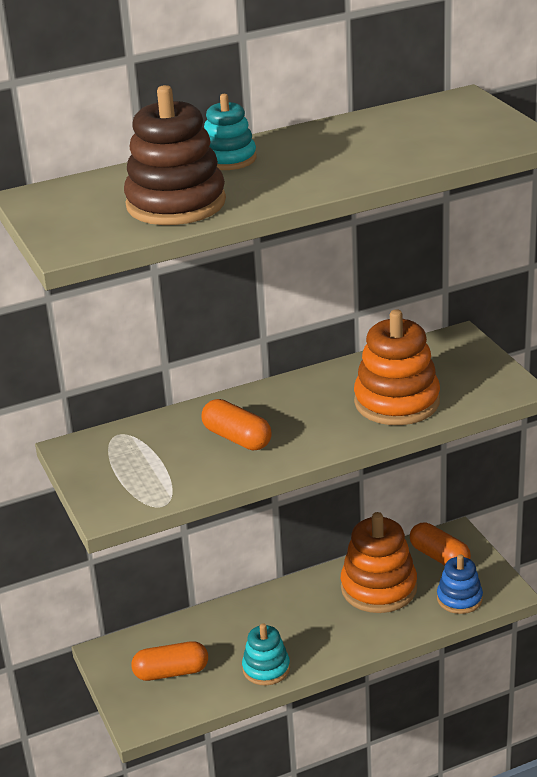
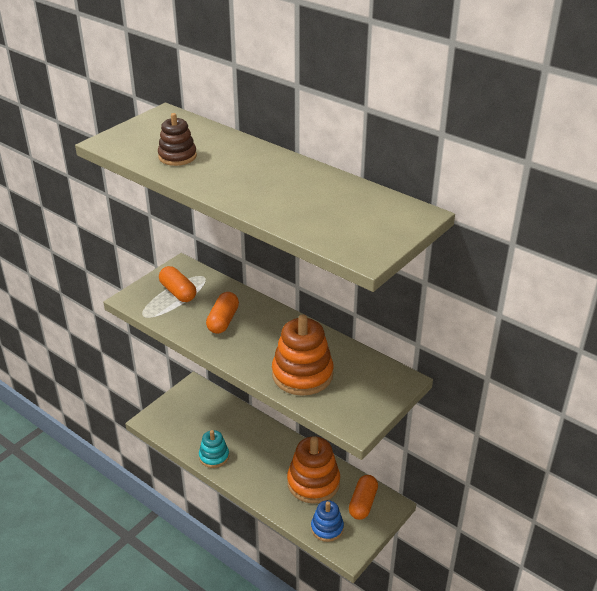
camera: 60 degrees right, 5 degrees up
brown stacking toy [124,85,226,225] -> brown stacking toy [158,113,197,166], size x0.59
orange capsule [131,641,208,681] -> orange capsule moved to [159,266,196,302]
turquoise stacking toy [204,94,257,170] -> none

